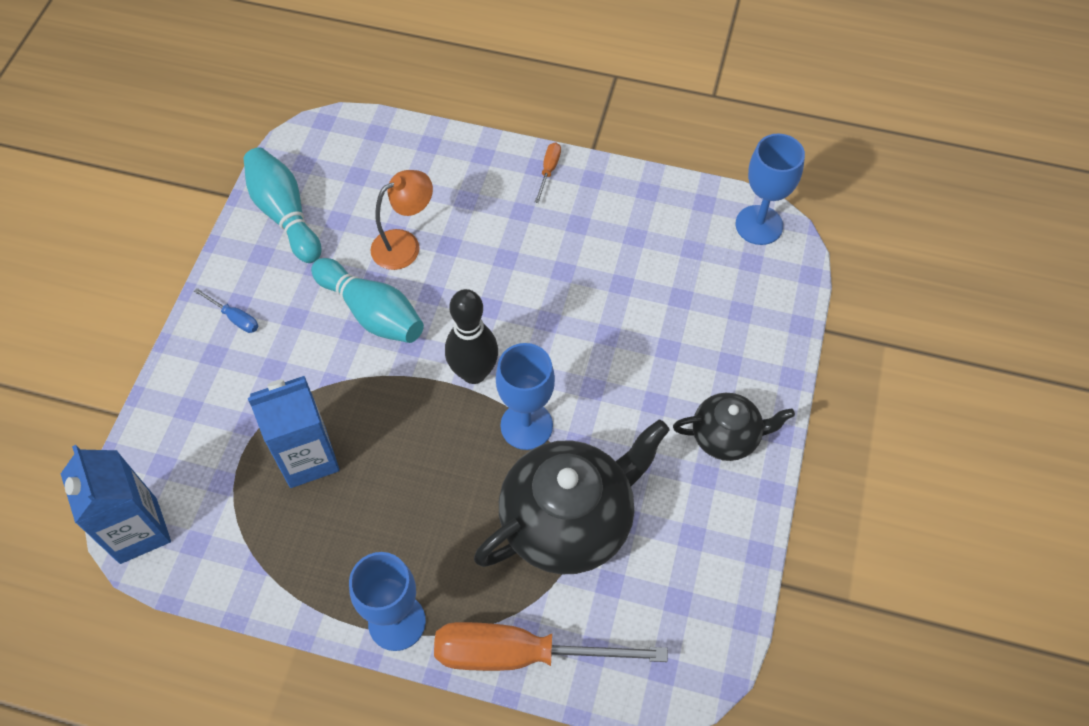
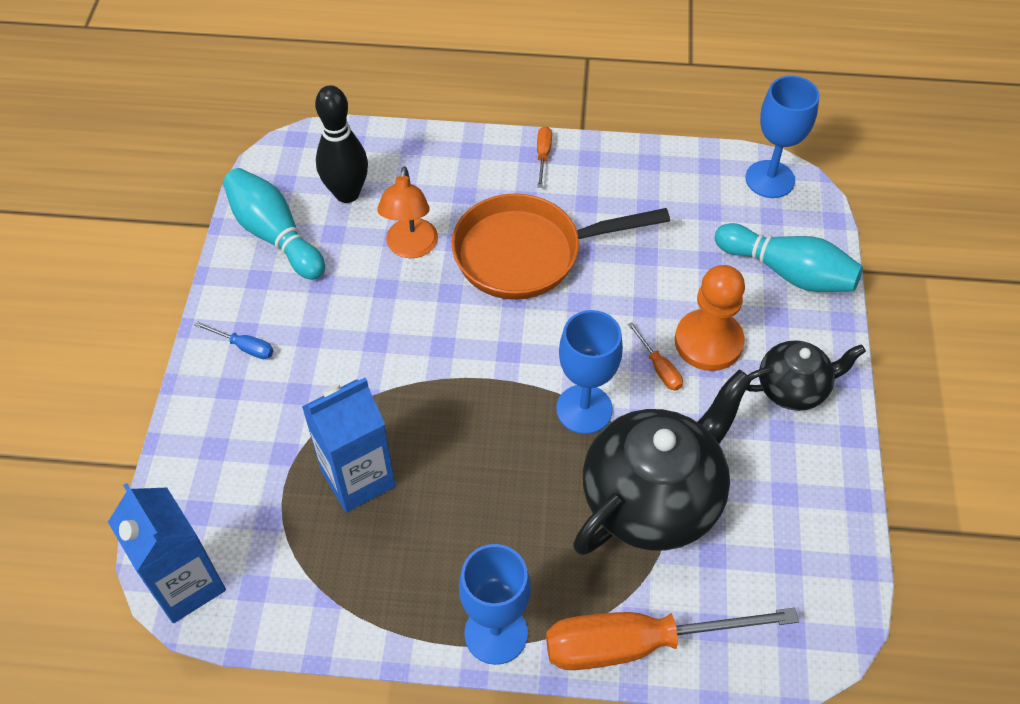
camera: 10 degrees left, 5 degrees down
turquoise bowling pin [311,258,424,343] -> turquoise bowling pin moved to [715,223,863,292]
orange lamp [371,170,433,270] -> orange lamp turned 135 degrees clockwise [377,166,438,258]
black bowling pin [445,289,498,384] -> black bowling pin moved to [315,85,368,203]
none -> orange pan [451,194,670,300]
none -> orange screwdriver [628,322,683,391]
none -> orange pawn [675,265,745,371]

